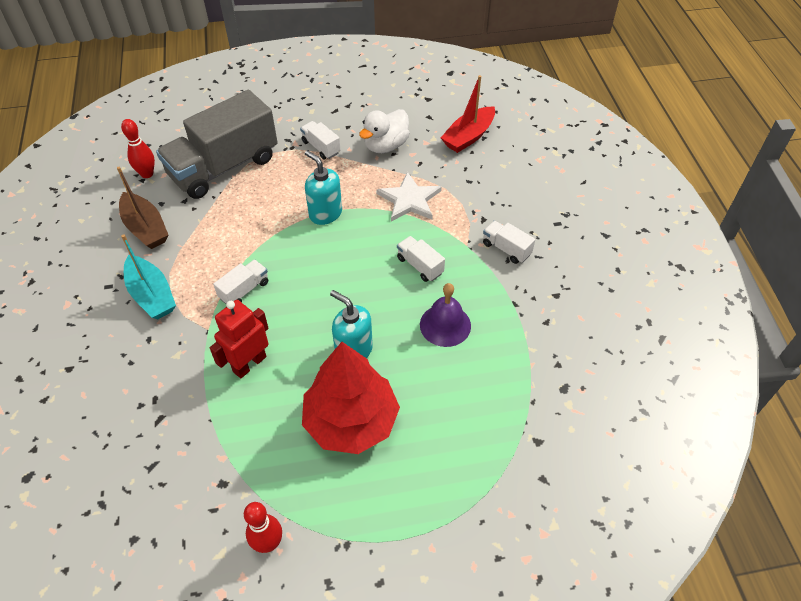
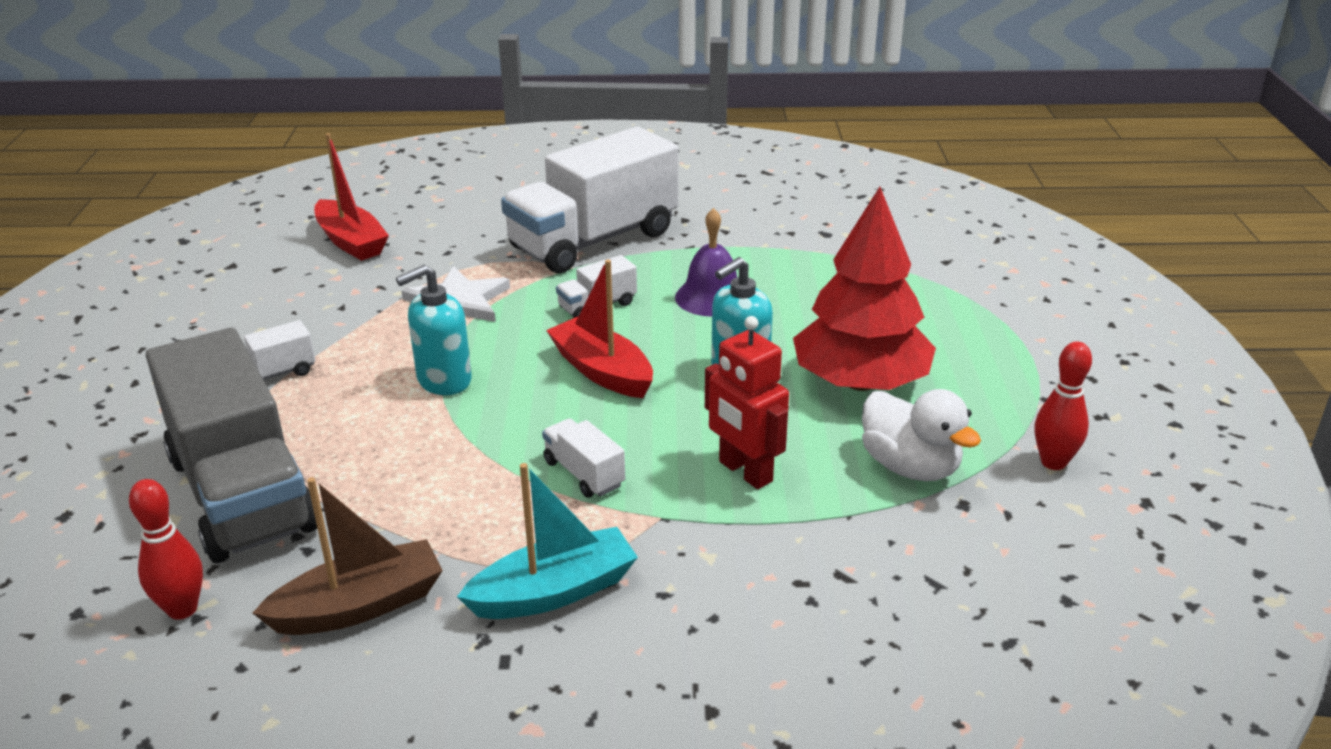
camera: 80 degrees left, 20 degrees down
white duck [359,109,410,153] -> white duck moved to [862,389,981,481]
white truck [483,221,535,264] -> white truck [501,127,678,273], size x2.42
none -> red boat [546,259,653,398]

